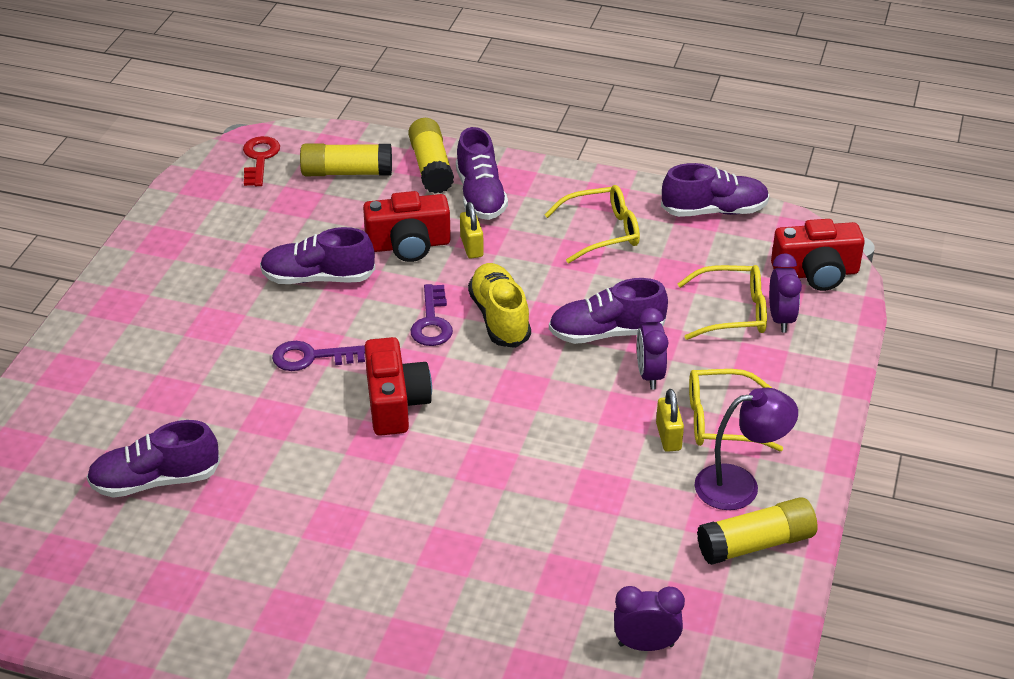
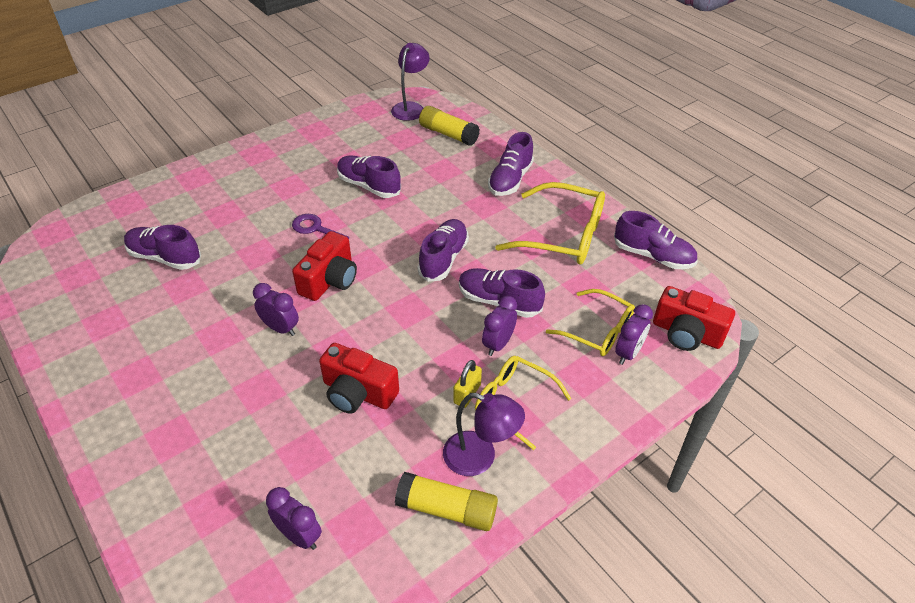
camera: 35 degrees right, 5 degrees up
red key [243,136,280,186] -> purple lamp [391,43,430,121]
red camera [363,191,451,262] -> red camera moved to [319,343,399,414]
yellow glue stick [408,118,454,194] -> none
purple key [411,284,453,346] -> none
yellow padlock [460,202,484,258] -> none
yellow shoe [468,263,531,348] -> purple shoe [418,219,469,282]
yellow glasses [544,185,640,263] -> yellow glasses [495,182,605,264], size x1.54
none -> purple clock [253,283,299,336]

